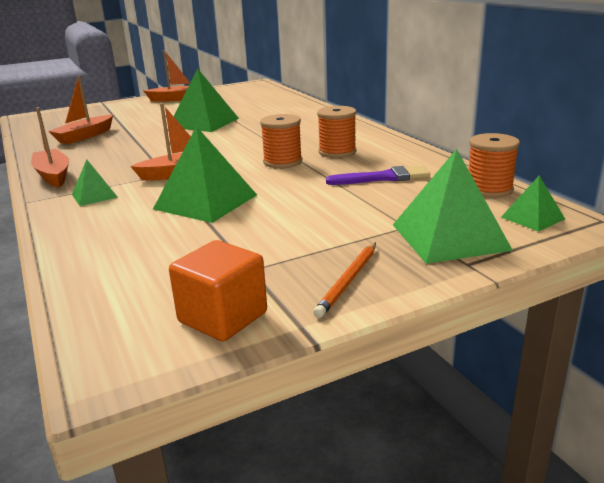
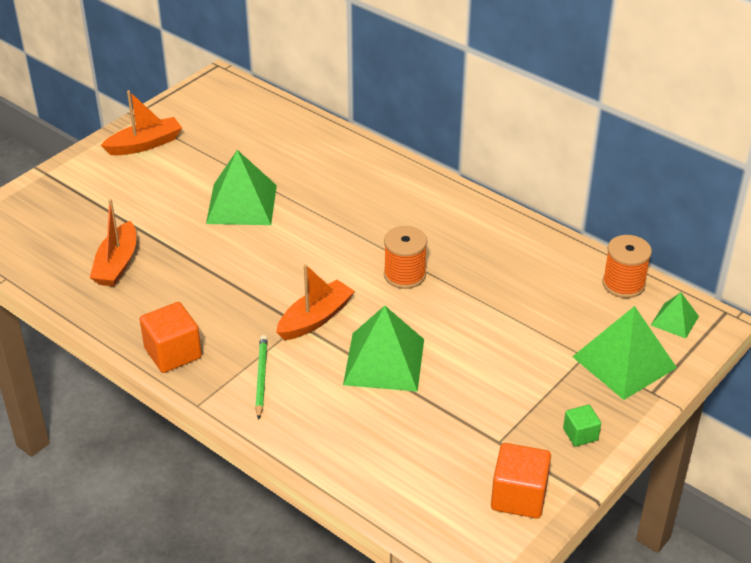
camera: 25 degrees left, 15 degrees up
orange boat [31,107,69,187] -> orange cube [140,302,202,373]
green pyramid [72,159,118,206] -> green pencil [255,335,268,420]
orange pencil [313,242,376,318] -> green cube [563,405,601,447]
orange spool [317,106,356,158] -> none
purple brush [326,166,430,185] -> none

